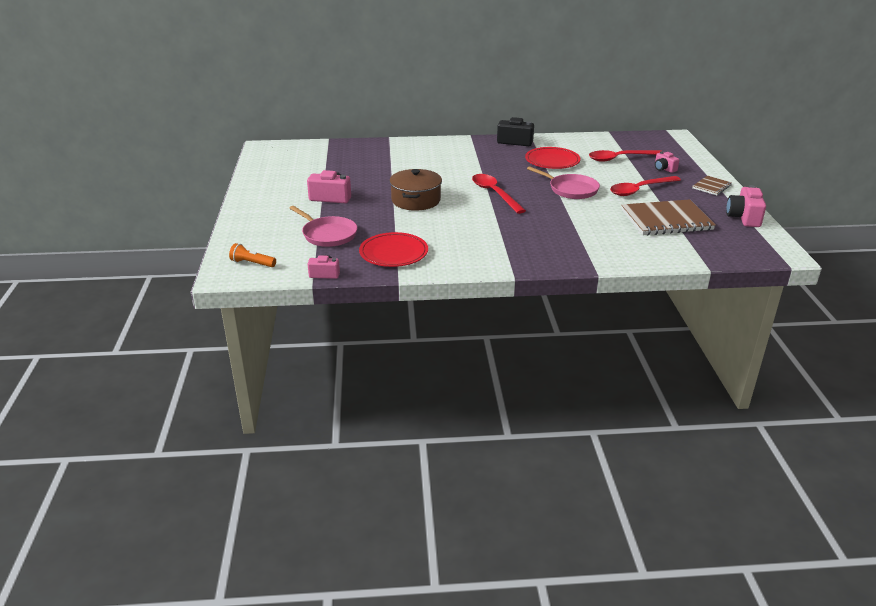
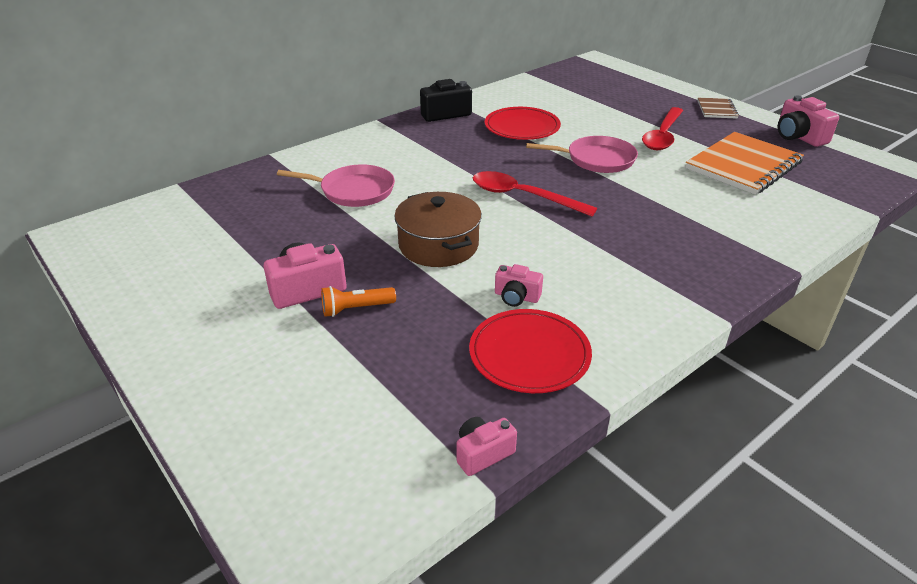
camera: 35 degrees left, 5 degrees up
orange flashlight [229,243,276,267] -> orange flashlight moved to [321,286,396,317]
pink pan [290,206,357,247] -> pink pan moved to [277,164,395,207]
red spoon [589,150,661,162] -> none
brown notebook [621,199,716,235] -> orange notebook [686,132,804,195]
pink camera [655,151,679,173] -> pink camera moved to [495,264,543,307]

